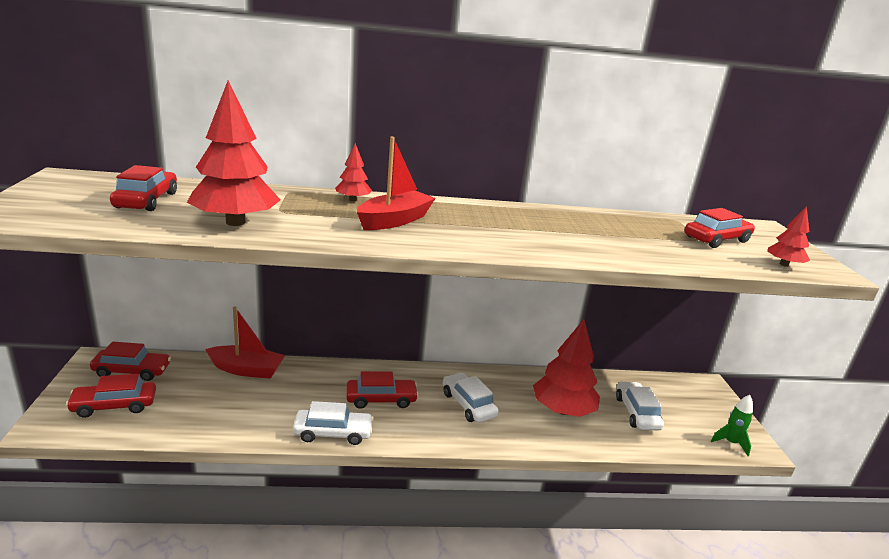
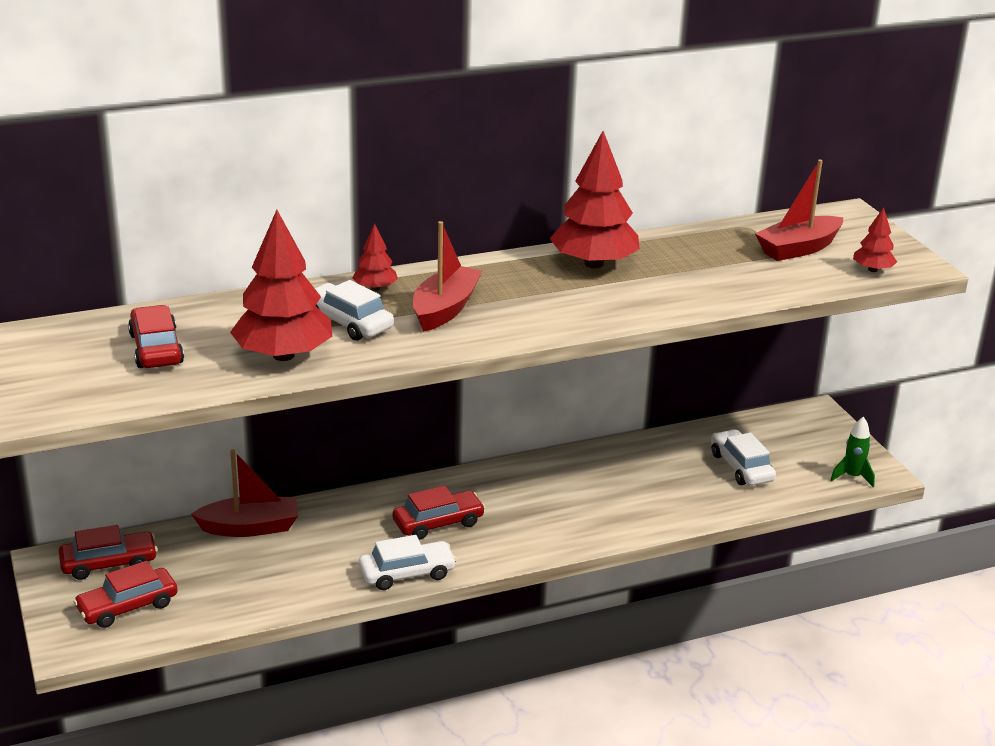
camera: 15 degrees left, 5 degrees up
white car [443,373,499,423] -> white car moved to [315,280,394,341]
red tree [533,319,600,417] -> red tree moved to [550,131,640,268]
red car [684,208,755,248] -> red boat [755,160,843,261]

